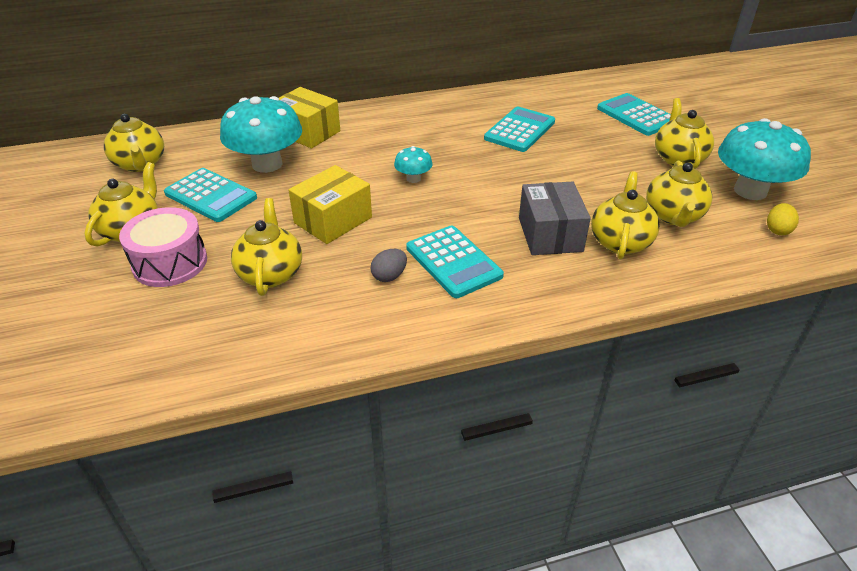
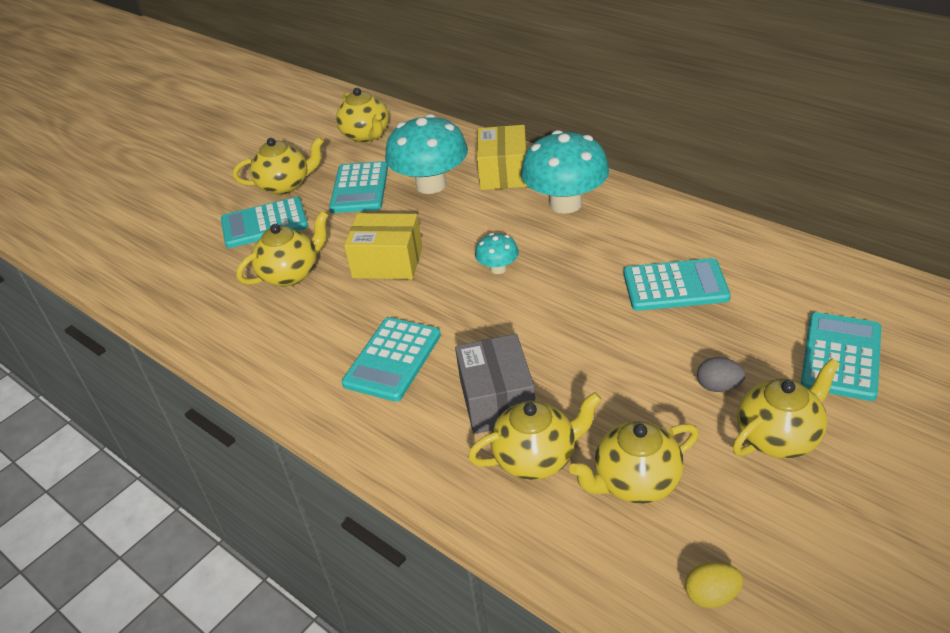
camera: 60 degrees right, 0 degrees up
yellow teapot [104,114,164,172] -> yellow teapot turned 60 degrees counterclockwise [336,88,389,143]
pink drum [119,207,207,287] -> turquoise calculator [221,197,308,248]
grey egg [371,249,407,282] -> grey egg moved to [697,357,746,392]
grey box [519,182,591,255] -> grey box turned 60 degrees counterclockwise [455,334,535,434]
turquoise mushroom [718,118,811,200] -> turquoise mushroom moved to [521,130,609,214]

